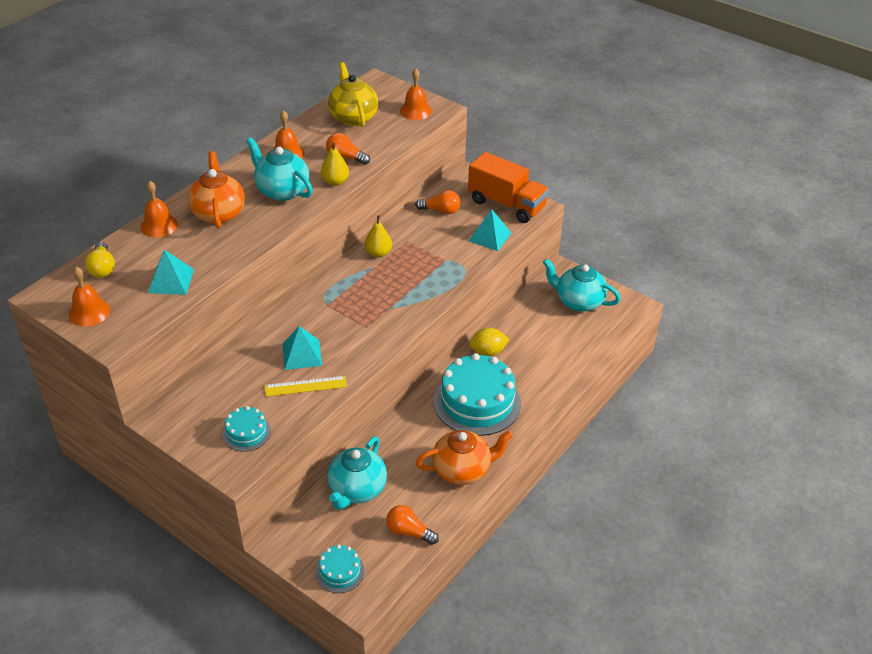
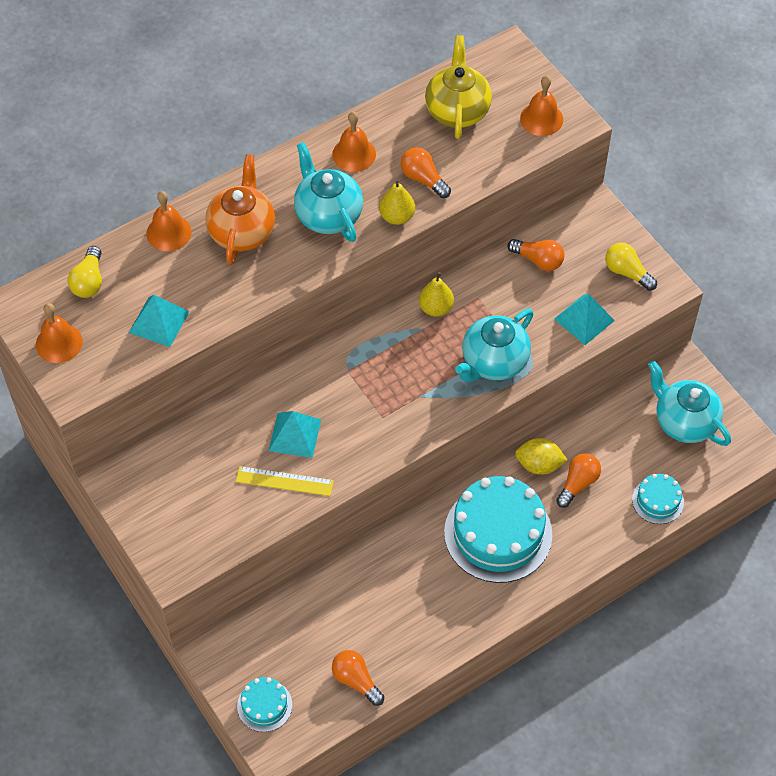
camera: 20 degrees right, 15 degrees up
turquoise cake [223,406,271,452] -> turquoise cake moved to [632,474,684,524]
turquoise teapot [327,437,387,510] -> turquoise teapot moved to [455,309,534,382]
orange teapot [416,430,513,485] -> none
orange truck [468,152,549,223] -> yellow light bulb [605,243,657,291]
none -> orange light bulb [556,453,601,508]

